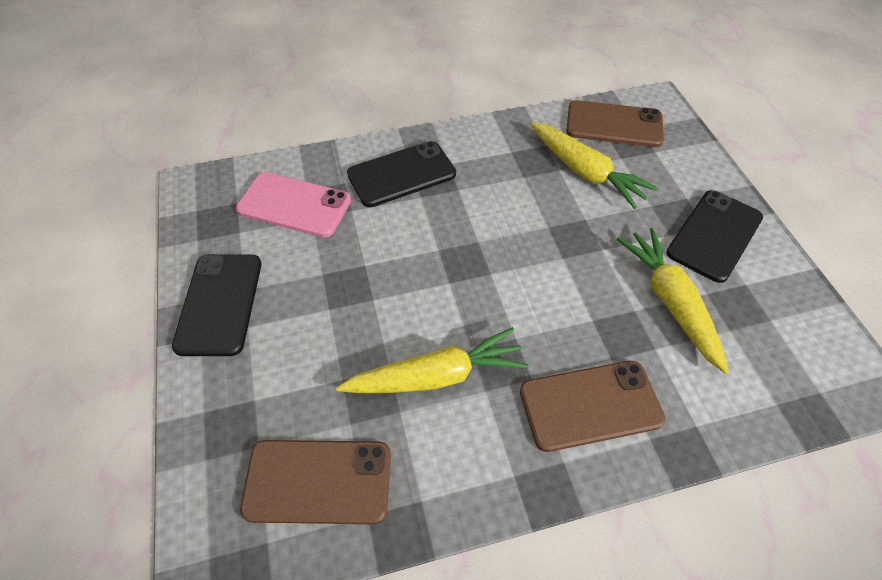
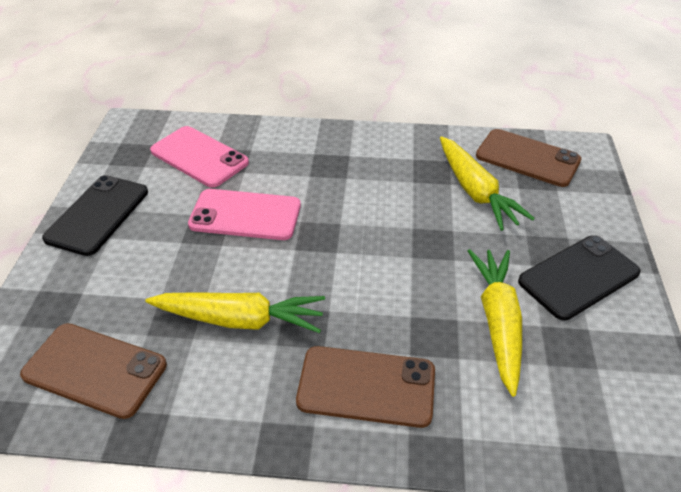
camera: 20 degrees right, 10 degrees down
black phone [347,141,456,207] -> none
none -> pink phone [188,189,301,240]

